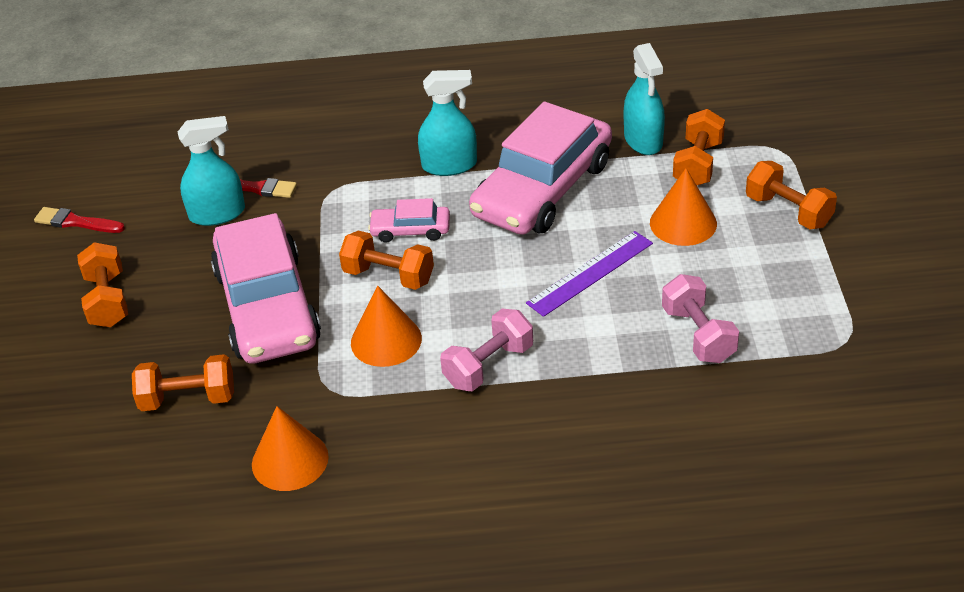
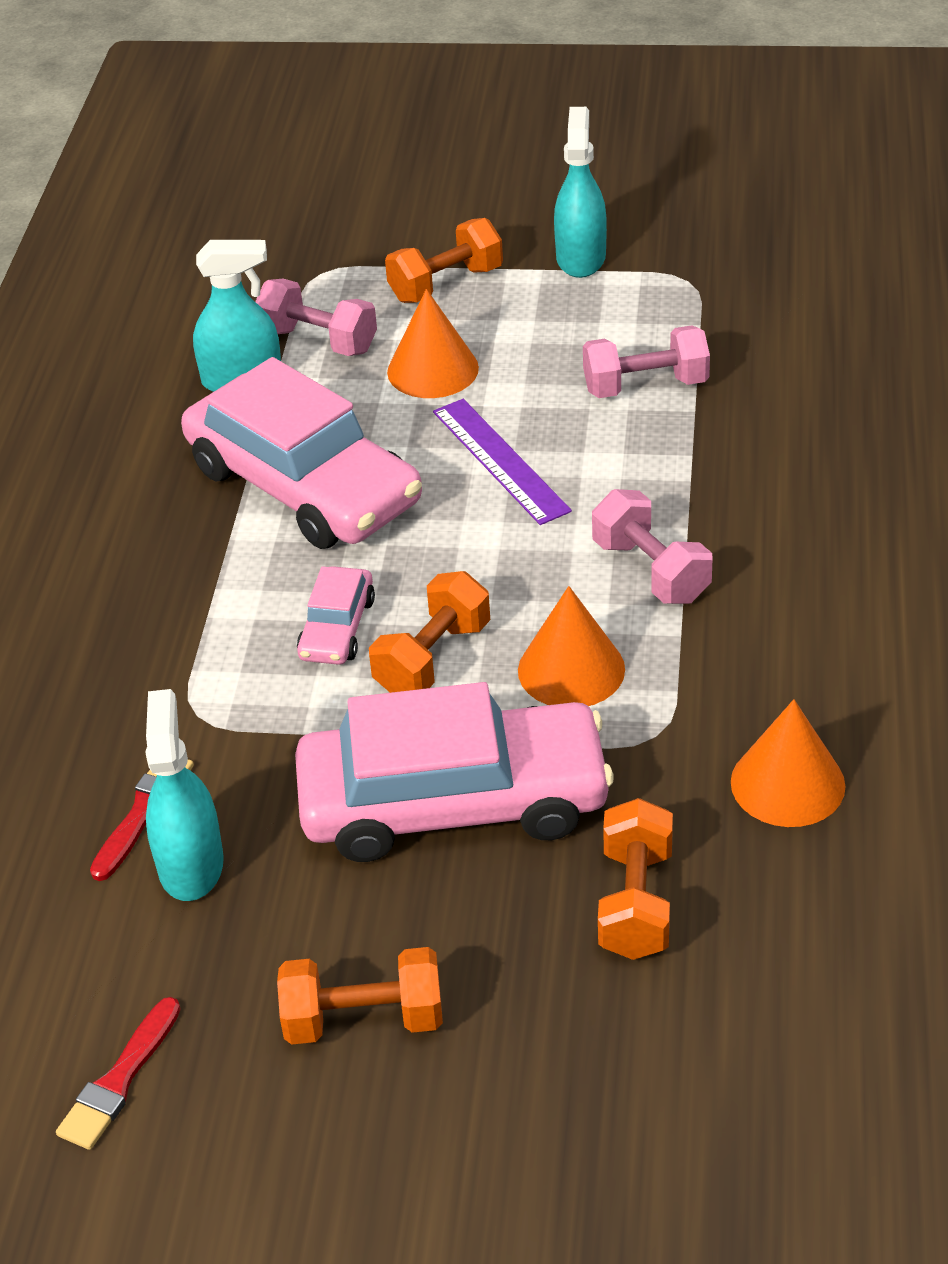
camera: 80 degrees left, 0 degrees up
turquoise spray bottle [418,70,477,176] -> turquoise spray bottle moved to [554,107,607,278]
orange dumbbell [673,109,725,185] -> pink dumbbell [255,279,377,356]

